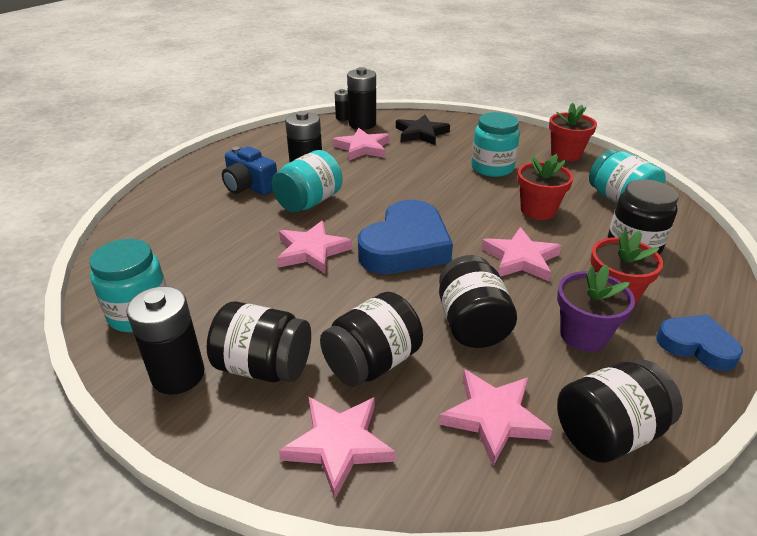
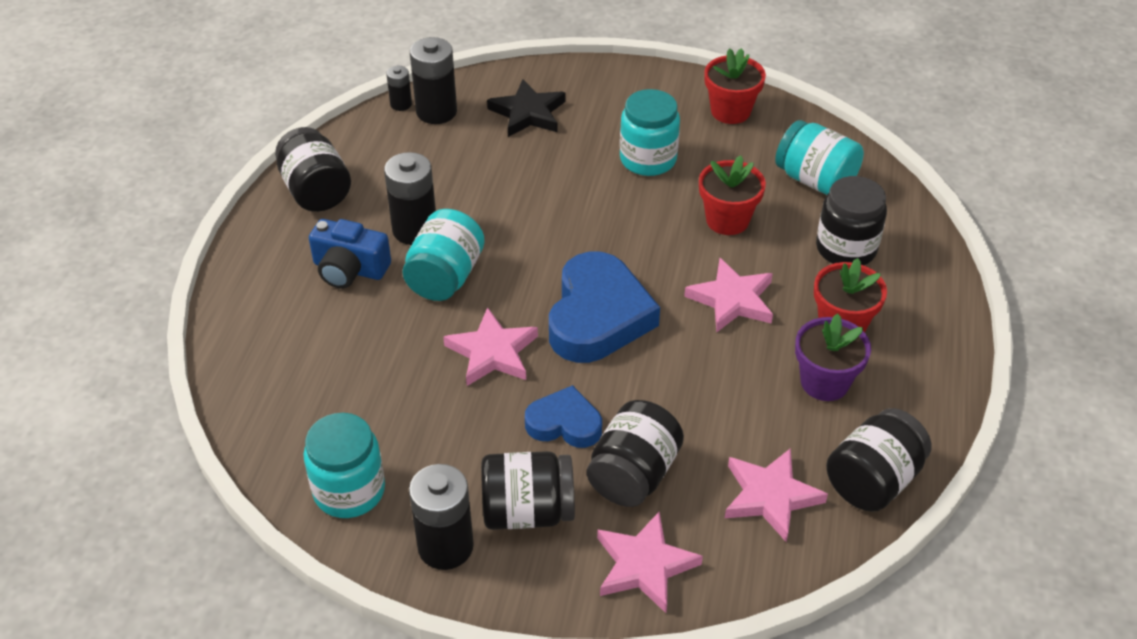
camera: 20 degrees left, 10 degrees up
pink star [333,128,390,161] -> none
black jar [439,255,517,348] -> black jar moved to [275,127,351,212]
blue heart [657,314,743,371] -> blue heart moved to [525,385,602,448]

